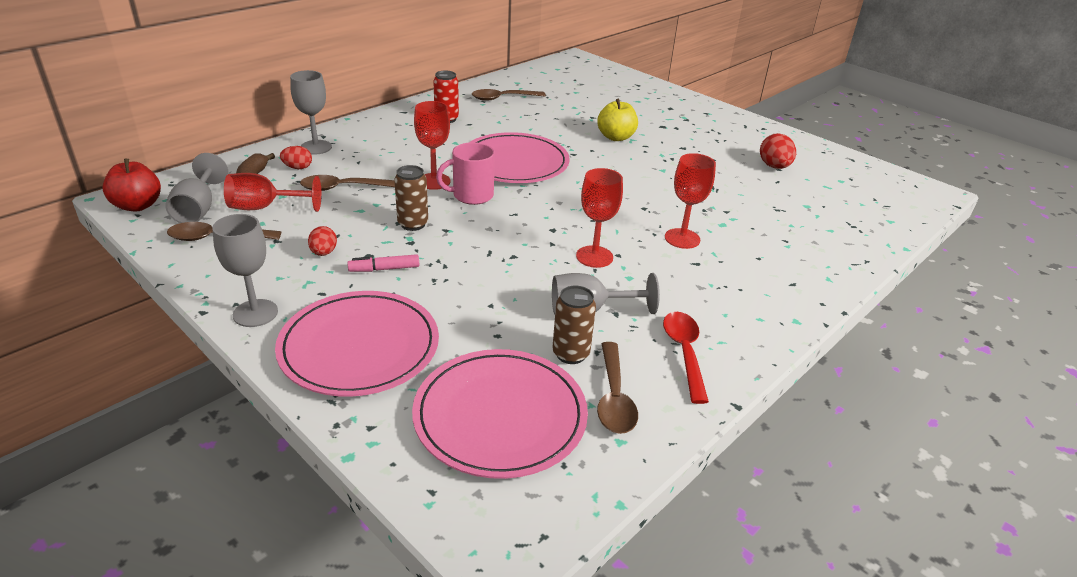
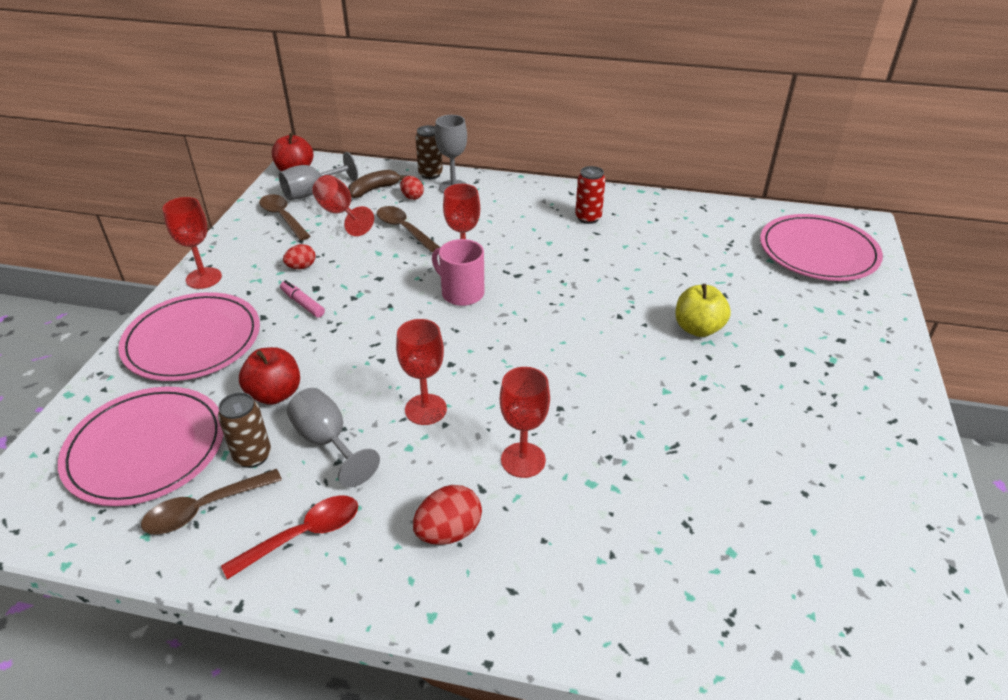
camera: 60 degrees right, 5 degrees up
grey goblet [212,214,278,327] -> red goblet [163,197,222,289]
brown can [394,165,428,231] -> brown can moved to [415,125,443,179]
pink plate [469,132,570,183] -> pink plate moved to [760,214,883,281]
brown spoon [472,89,546,101] -> none
red egg [760,133,796,169] -> red egg moved to [413,485,482,545]
none -> red apple [239,347,300,405]

